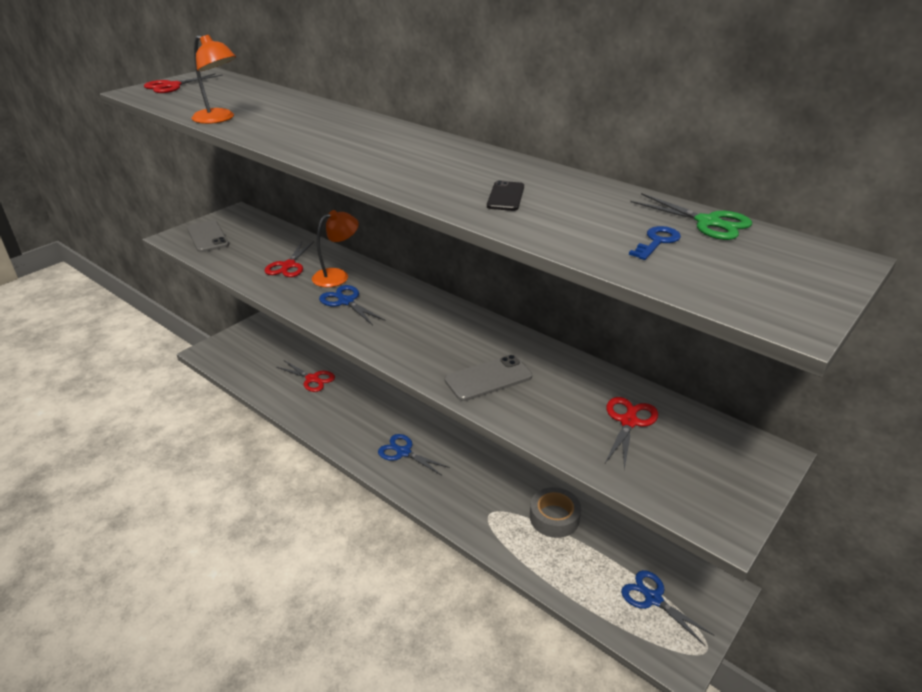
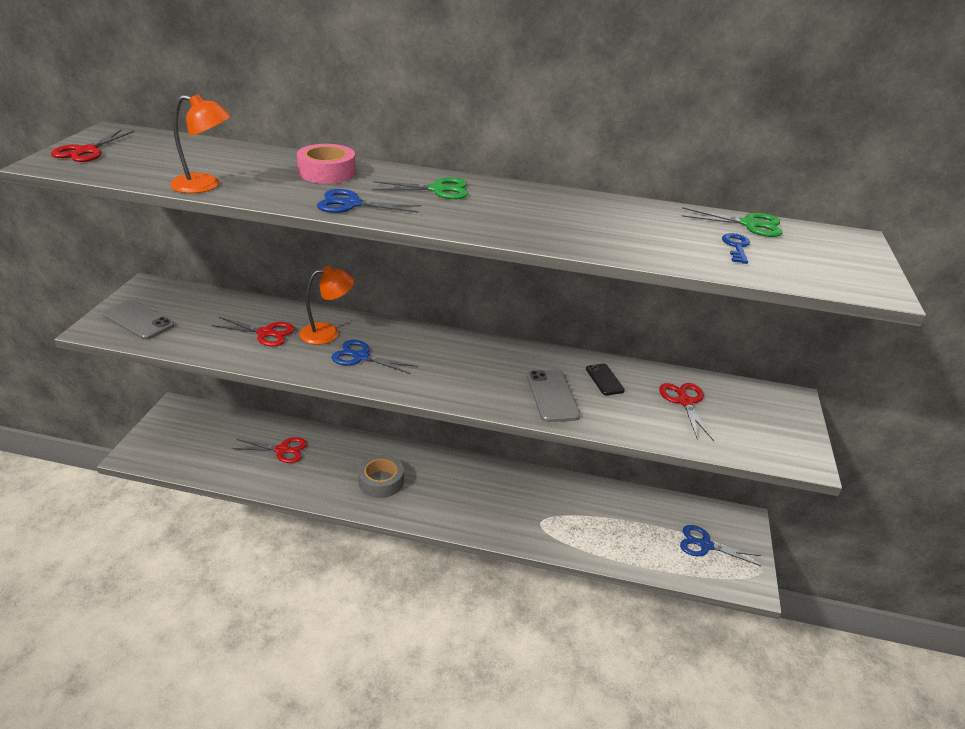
camera: 30 degrees left, 0 degrees up
red scissors [265,242,314,277] -> red scissors turned 60 degrees counterclockwise [211,317,295,346]
orange lamp [312,210,359,287] -> orange lamp turned 45 degrees clockwise [299,266,355,345]
blue scissors [378,434,450,475] -> blue scissors moved to [317,189,422,213]
grey phone [444,355,532,401] -> grey phone turned 45 degrees counterclockwise [527,370,580,422]
black phone [487,180,524,211] -> black phone moved to [586,364,625,395]
grey tape [530,487,581,538] -> grey tape moved to [358,455,404,498]
none -> pink tape [297,144,356,184]
none -> green scissors [372,177,468,199]

